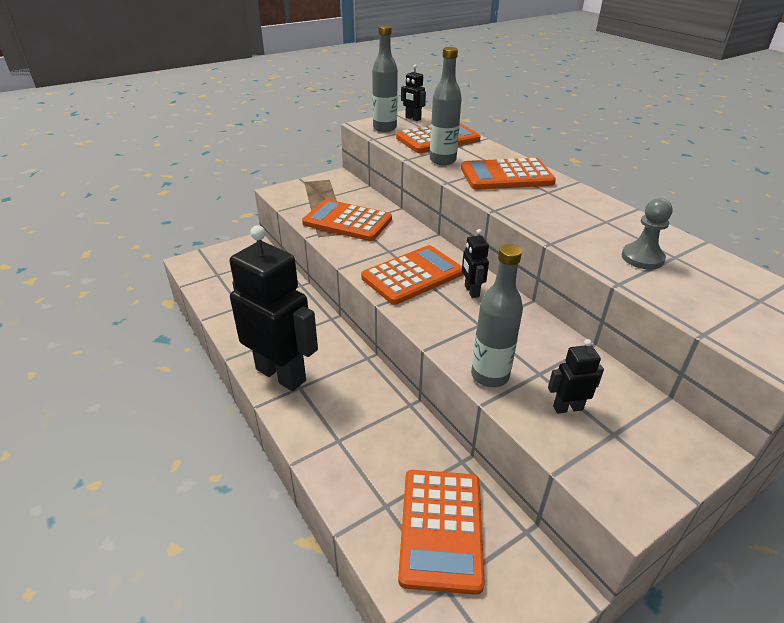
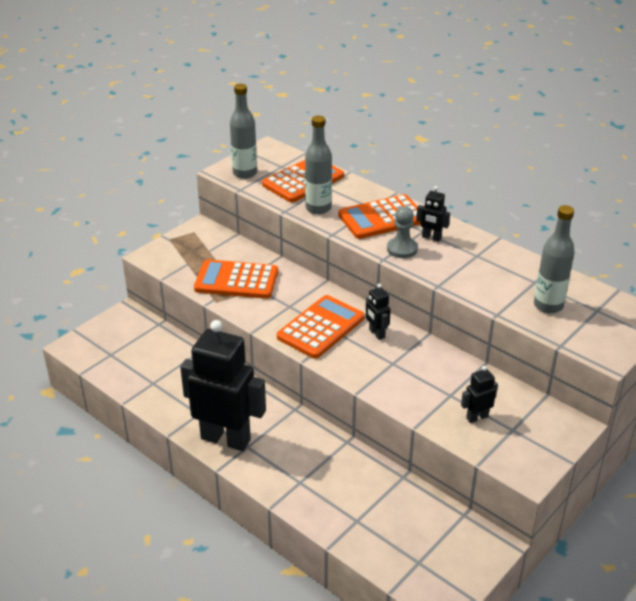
camera: 15 degrees left, 0 degrees up
orange calculator [398,470,485,595] -> none
black robot [401,65,426,121] -> black robot moved to [416,186,450,242]
grey bottle [471,244,523,387] -> grey bottle moved to [534,205,575,313]
grey pawn [621,198,673,269] -> grey pawn moved to [387,206,418,258]

